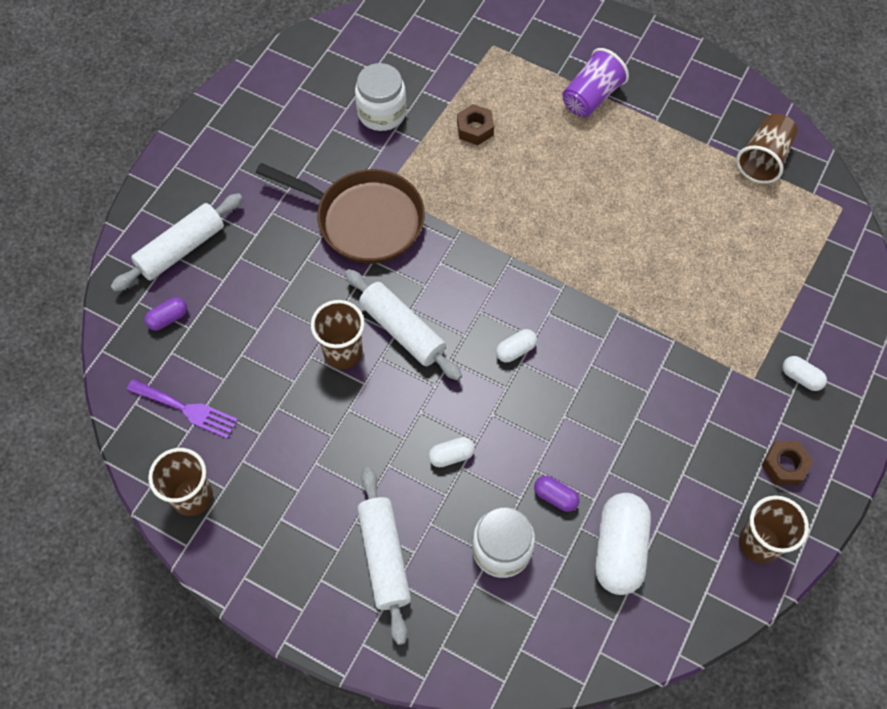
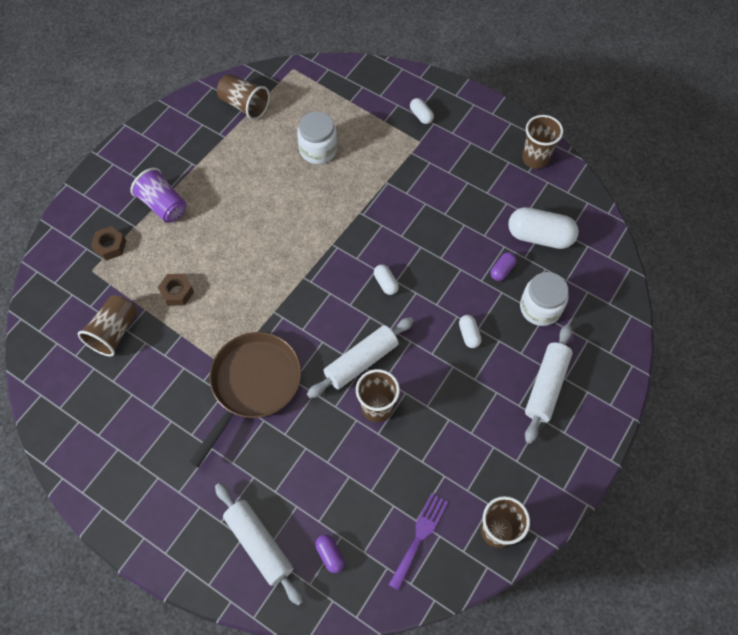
camera: 85 degrees left, 0 degrees up
white jar [355,63,406,131] -> white jar moved to [297,111,338,164]
white rolling pin [357,467,411,645] -> white rolling pin turned 60 degrees counterclockwise [525,324,573,444]
brown nut [762,441,813,485] -> brown nut moved to [91,226,126,261]
white capsule [782,356,827,391] -> white capsule turned 75 degrees counterclockwise [410,98,434,124]
none -> brown cup [78,295,137,356]

